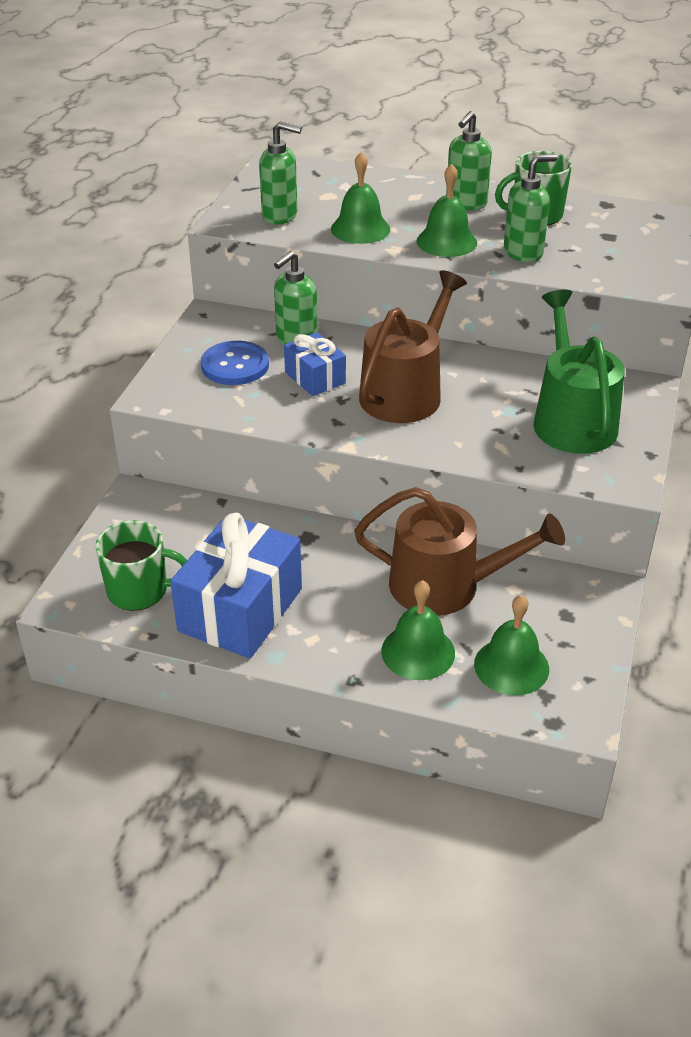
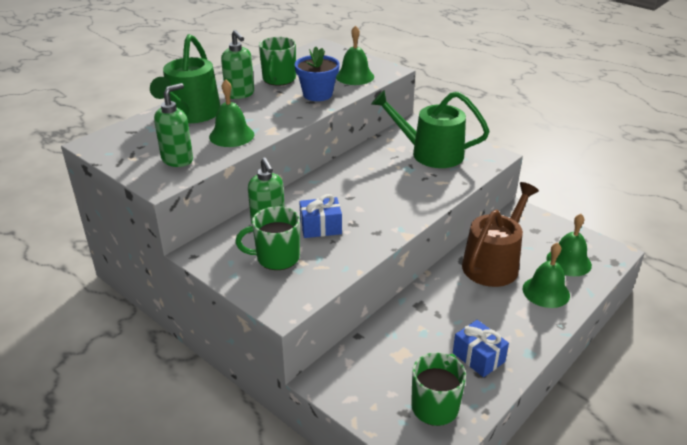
camera: 65 degrees left, 5 degrees down
blue gift [170,513,302,658] -> blue gift [453,320,509,377], size x0.54
blue button [201,341,269,385] -> green mug [235,206,300,270]
brown watering can [359,270,467,423] -> none
green bell [416,164,477,257] -> green bell moved to [336,26,374,85]
green soap dispenser [504,154,558,262] -> blue flower pot [295,46,340,101]
none -> green watering can [150,34,221,123]

